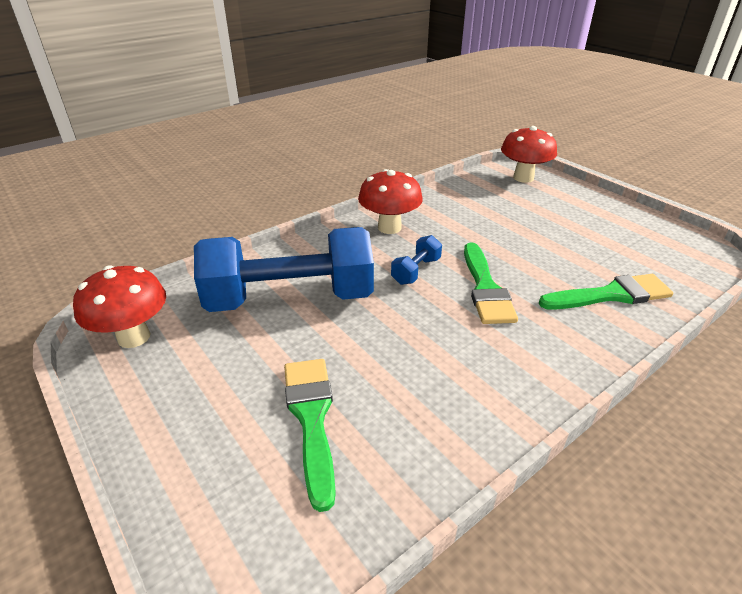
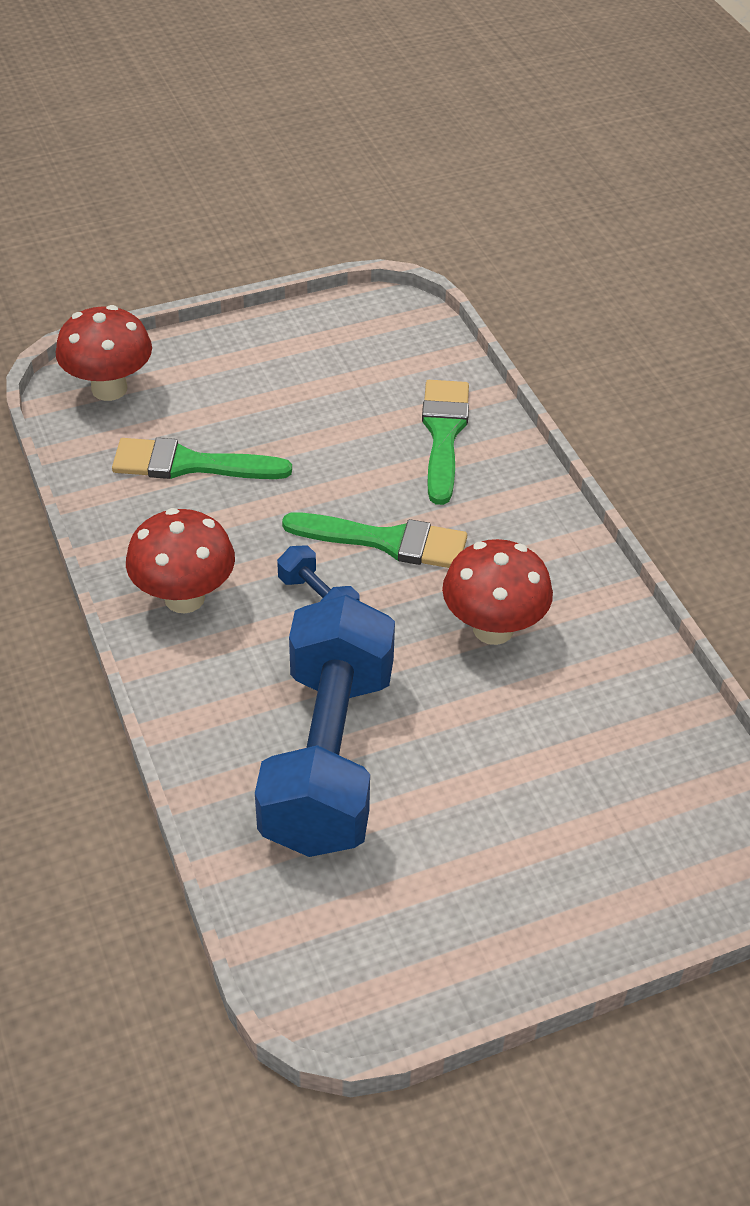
camera: 75 degrees left, 10 degrees up
red mushroom [73,265,166,348] -> red mushroom moved to [442,539,553,645]
green brush [284,359,336,512] -> green brush moved to [112,438,292,479]

